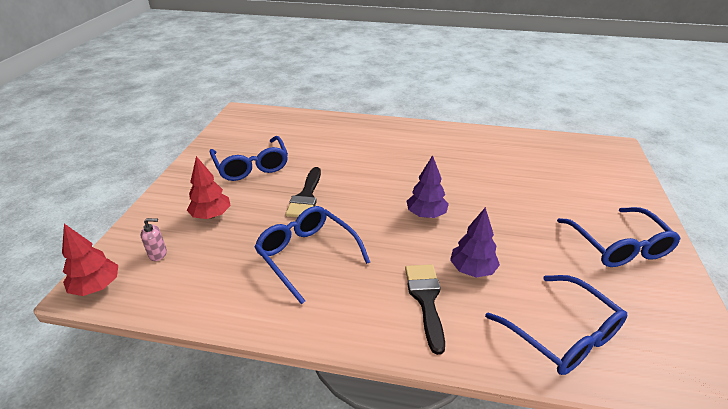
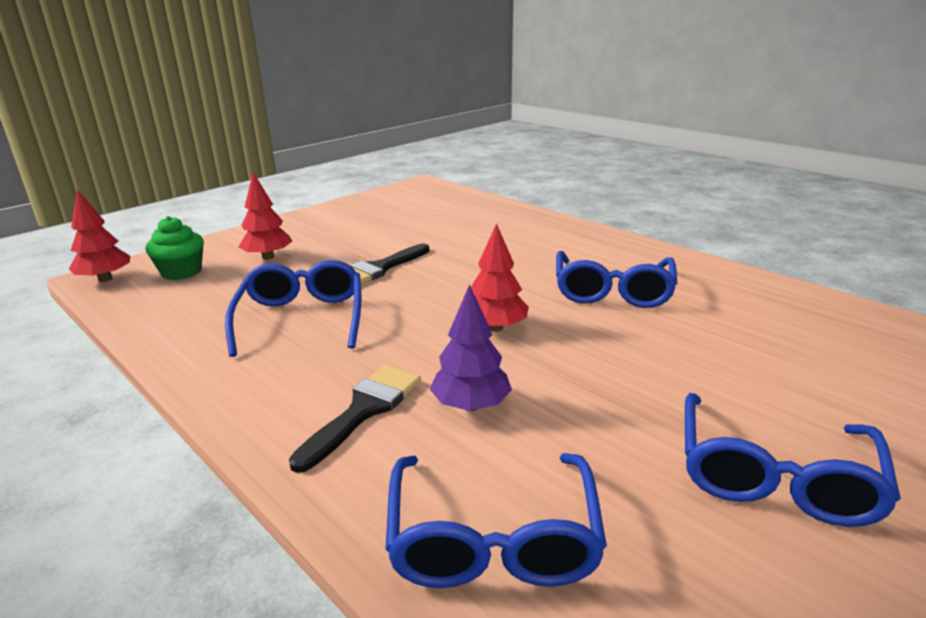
camera: 35 degrees right, 10 degrees down
pink soap dispenser [141,218,167,261] -> green cupcake [146,216,204,280]
blue glasses [210,136,288,181] -> blue glasses moved to [556,251,677,308]
purple tree [406,155,449,218] -> red tree [471,223,529,332]

